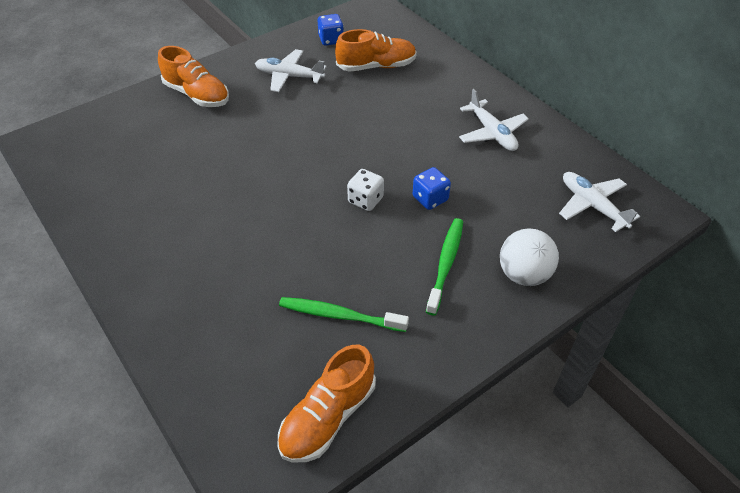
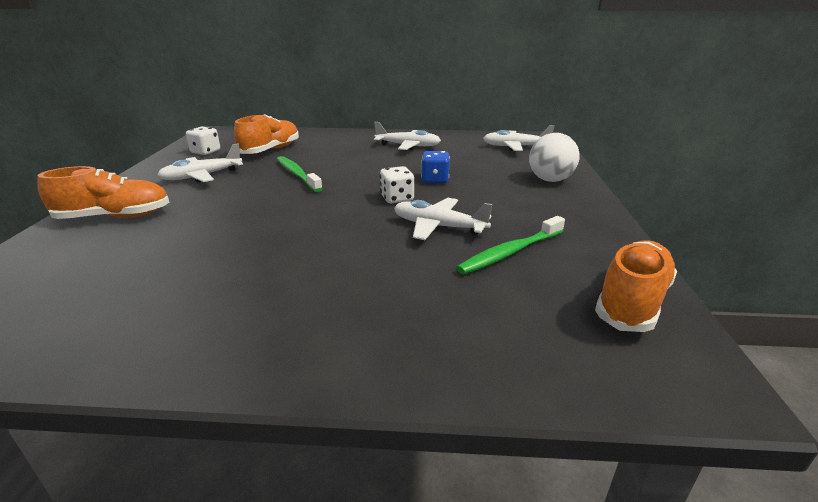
camera: 50 degrees left, 20 degrees down
orange shoe [278,345,376,463] -> orange shoe turned 135 degrees counterclockwise [595,240,677,332]
blue dice [318,14,344,46] -> white dice [186,127,220,155]
green toothbrush [426,218,463,315] -> green toothbrush moved to [277,156,323,192]
none -> white plane [394,198,493,240]

